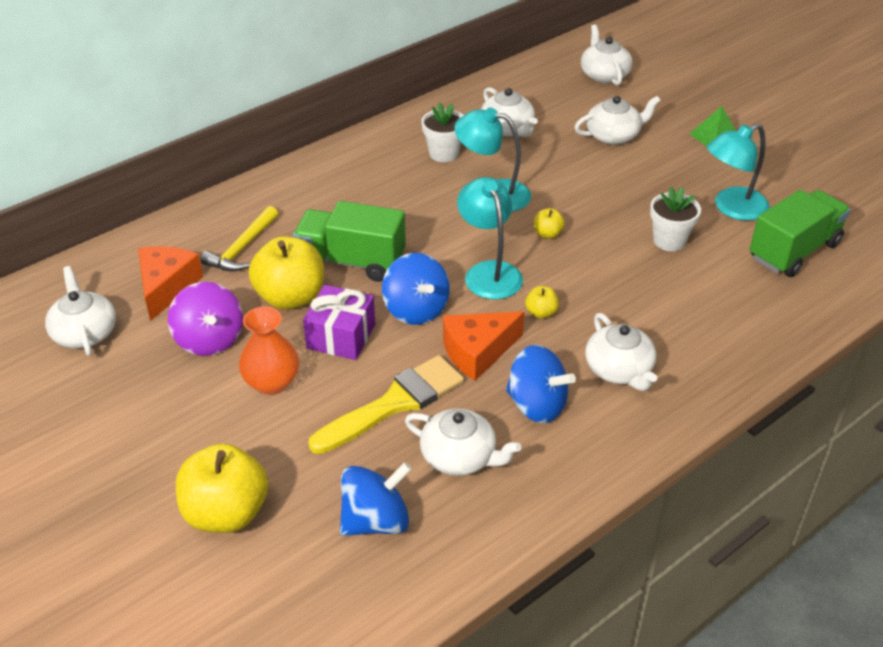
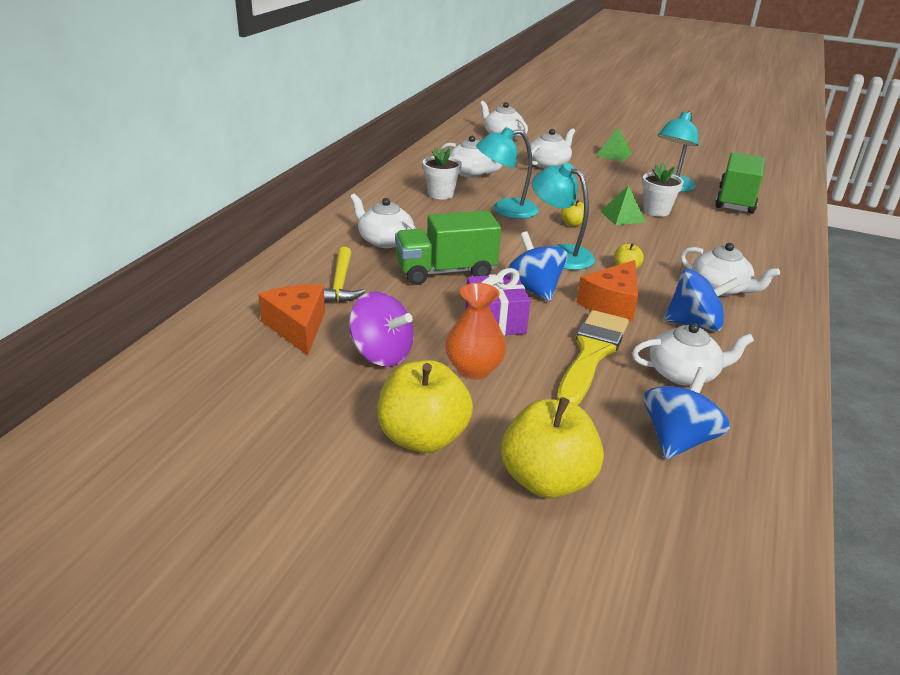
camera: 30 degrees left, 10 degrees down
white teapot [45,266,116,356] -> white teapot moved to [350,194,416,248]
yellow apple [249,236,324,310] -> yellow apple moved to [378,360,473,453]
blue spinning top [382,253,450,325] -> blue spinning top turned 150 degrees counterclockwise [506,231,568,302]
none -> green pyramid [600,185,646,225]

